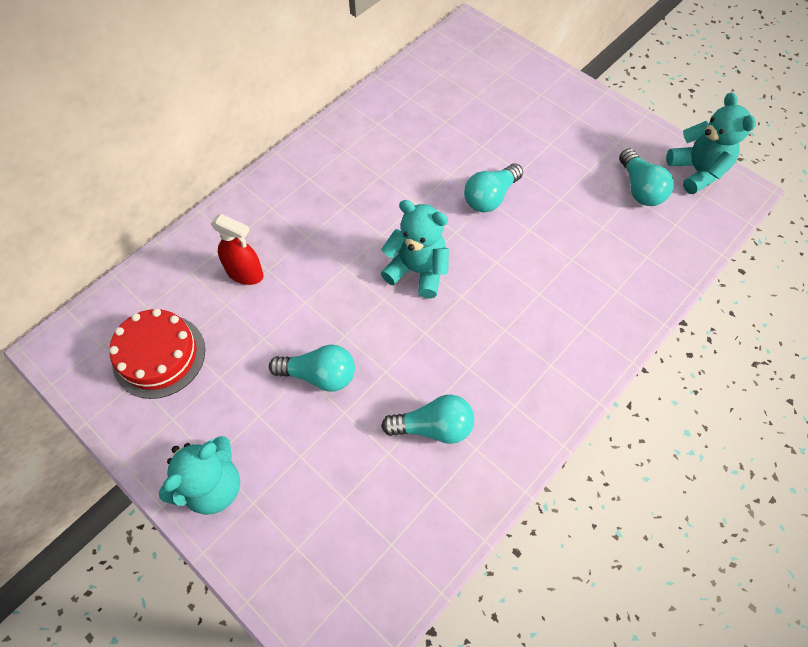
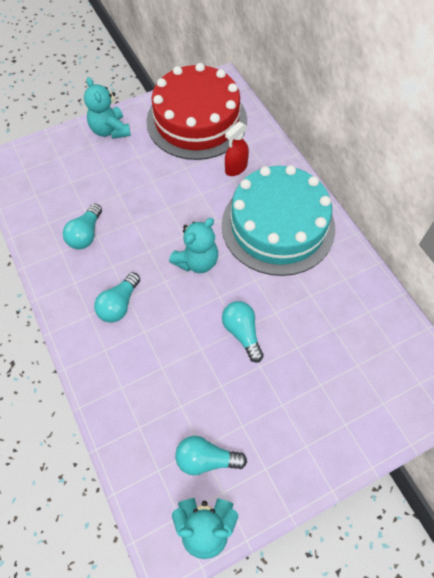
camera: 110 degrees right, 0 degrees up
red cake [109,309,205,399] -> red cake [146,63,247,160], size x1.88
turquoise light bulb [269,345,355,392] -> turquoise light bulb moved to [94,273,140,323]
none -> turquoise cake [222,165,335,276]

